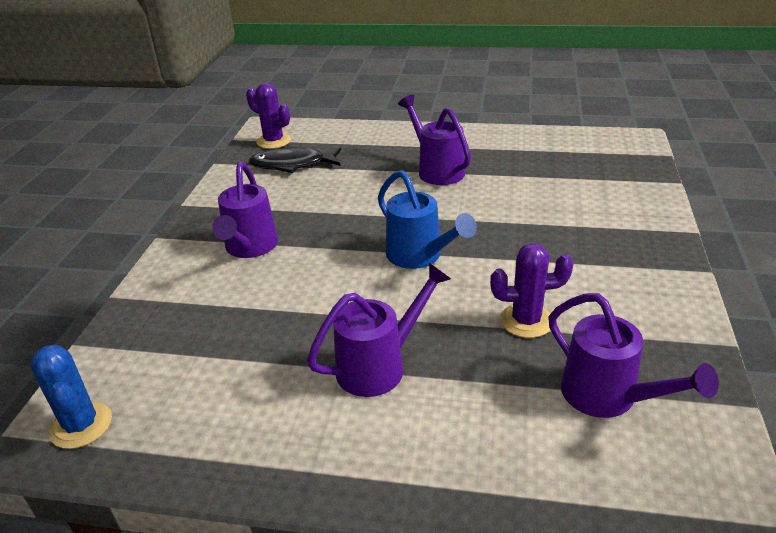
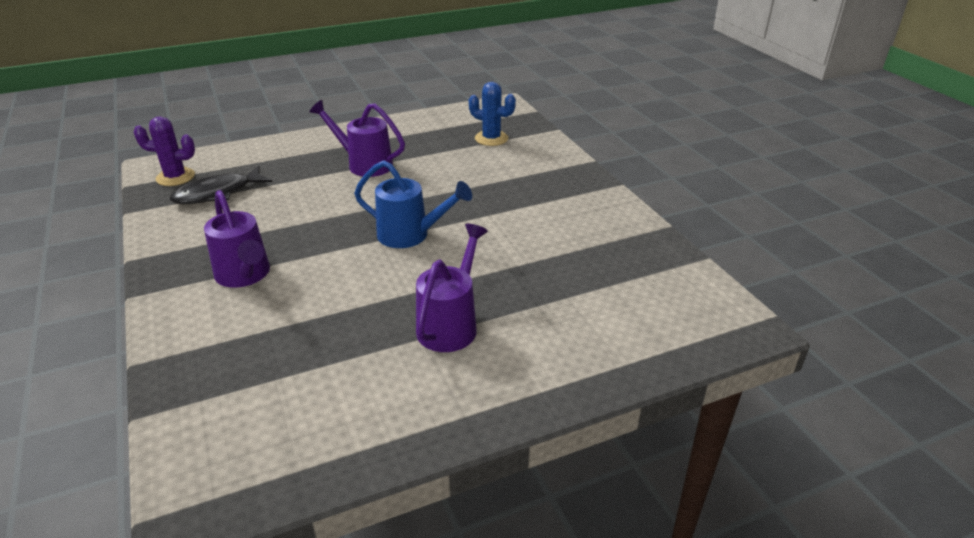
camera: 35 degrees left, 0 degrees up
blue cactus [30,344,112,449] -> blue cactus moved to [469,82,516,146]
purple cactus [490,243,574,338] -> none
purple watering can [548,293,719,418] -> none

